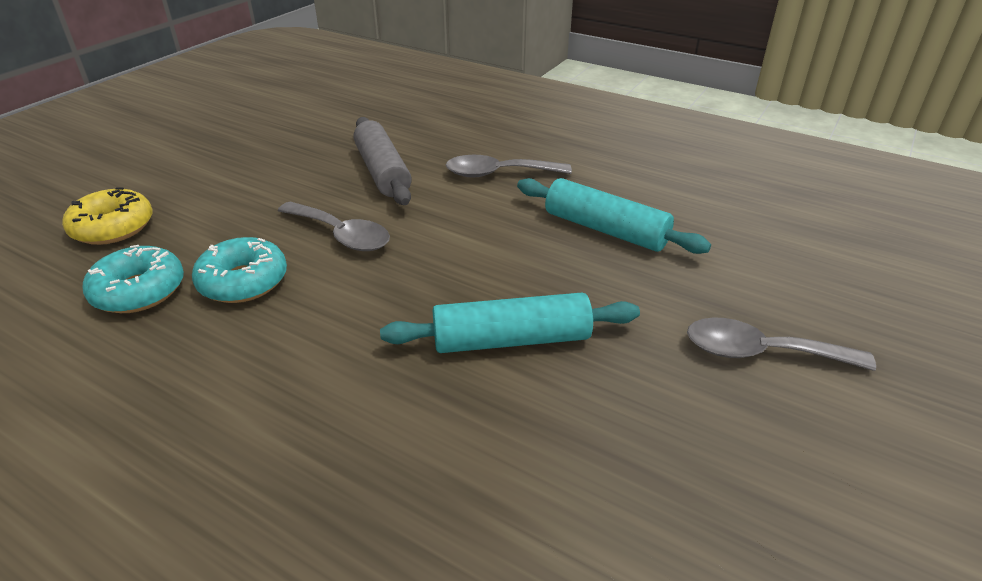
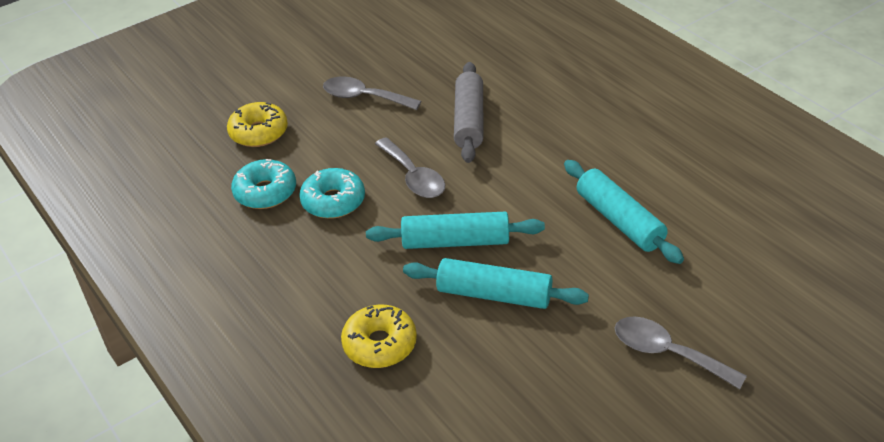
camera: 25 degrees right, 5 degrees up
grey spoon [446,155,572,177] -> grey spoon moved to [323,76,421,110]
none -> yellow donut [341,305,417,368]
none -> turquoise rolling pin [366,212,545,249]

